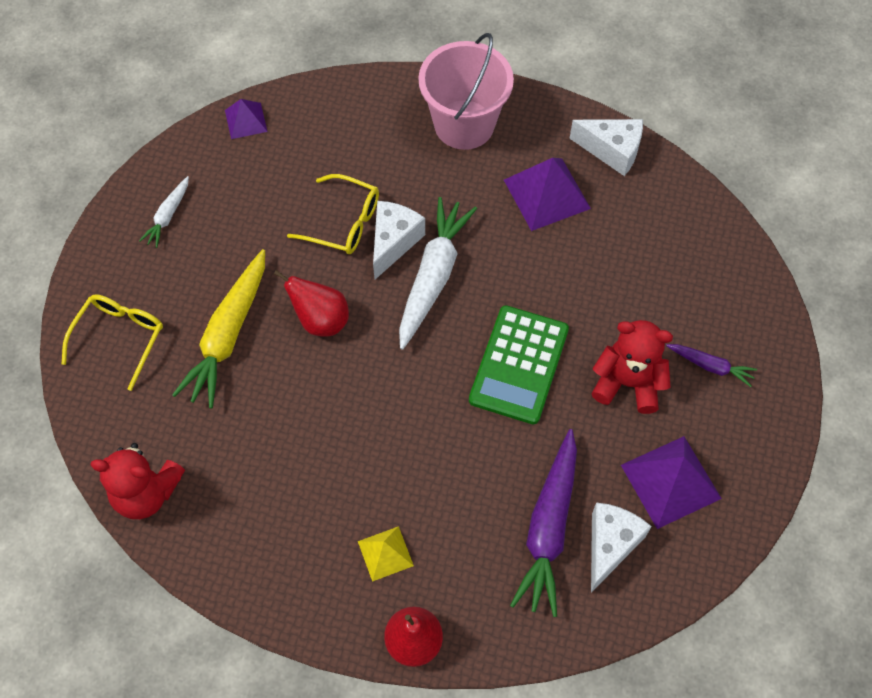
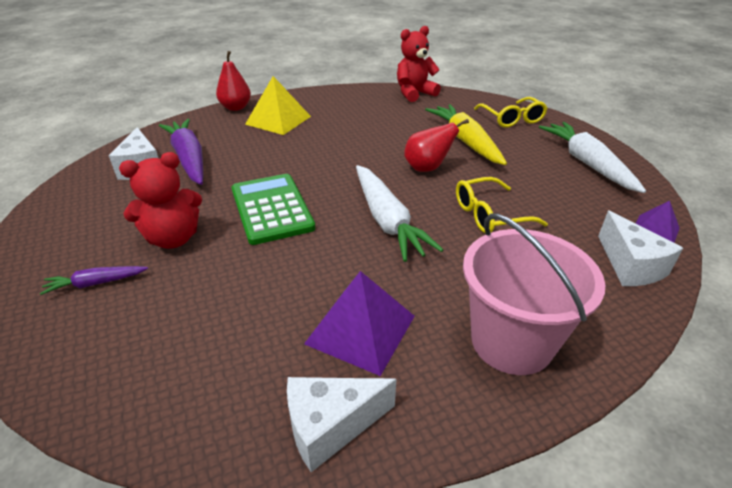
camera: 140 degrees right, 25 degrees down
white carrot [139,176,189,248] -> white carrot [539,122,646,193], size x1.98
yellow pyramid [358,526,414,582] -> yellow pyramid [245,76,311,135], size x1.73
white cheese [373,201,425,279] -> white cheese moved to [598,210,683,286]
purple pyramid [621,436,722,529] -> none

